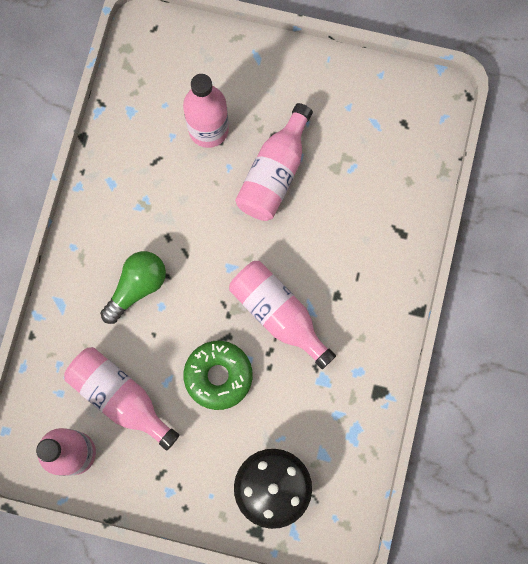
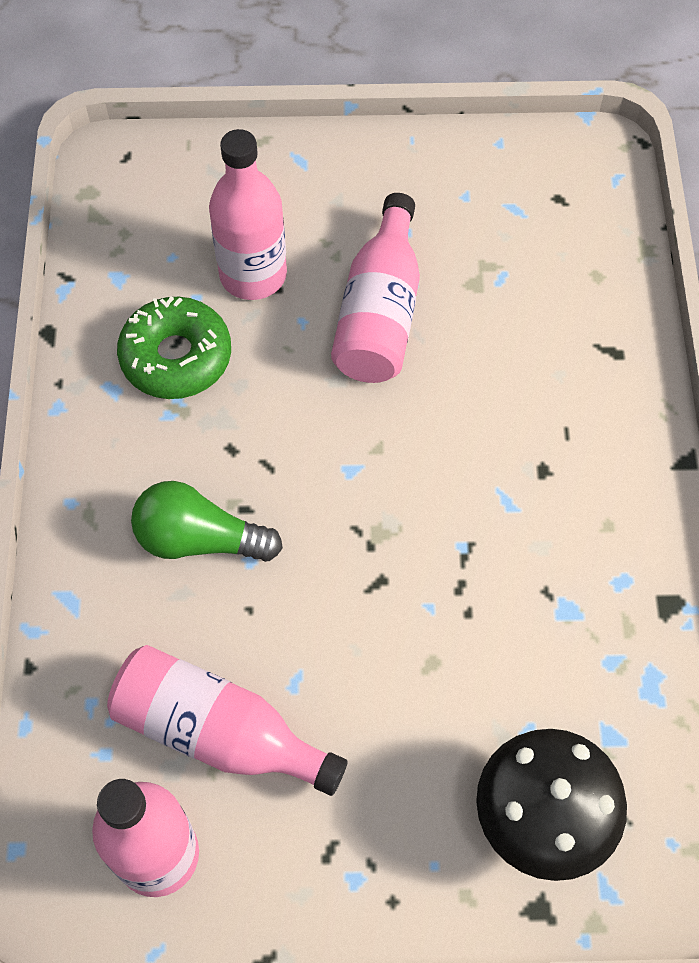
camera: 15 degrees left, 15 degrees down
green light bulb [100,251,166,324] -> green light bulb turned 105 degrees counterclockwise [131,481,283,562]
green donut [183,341,253,410] -> green donut moved to [117,296,231,399]
pink bottle [229,261,336,369] -> none

